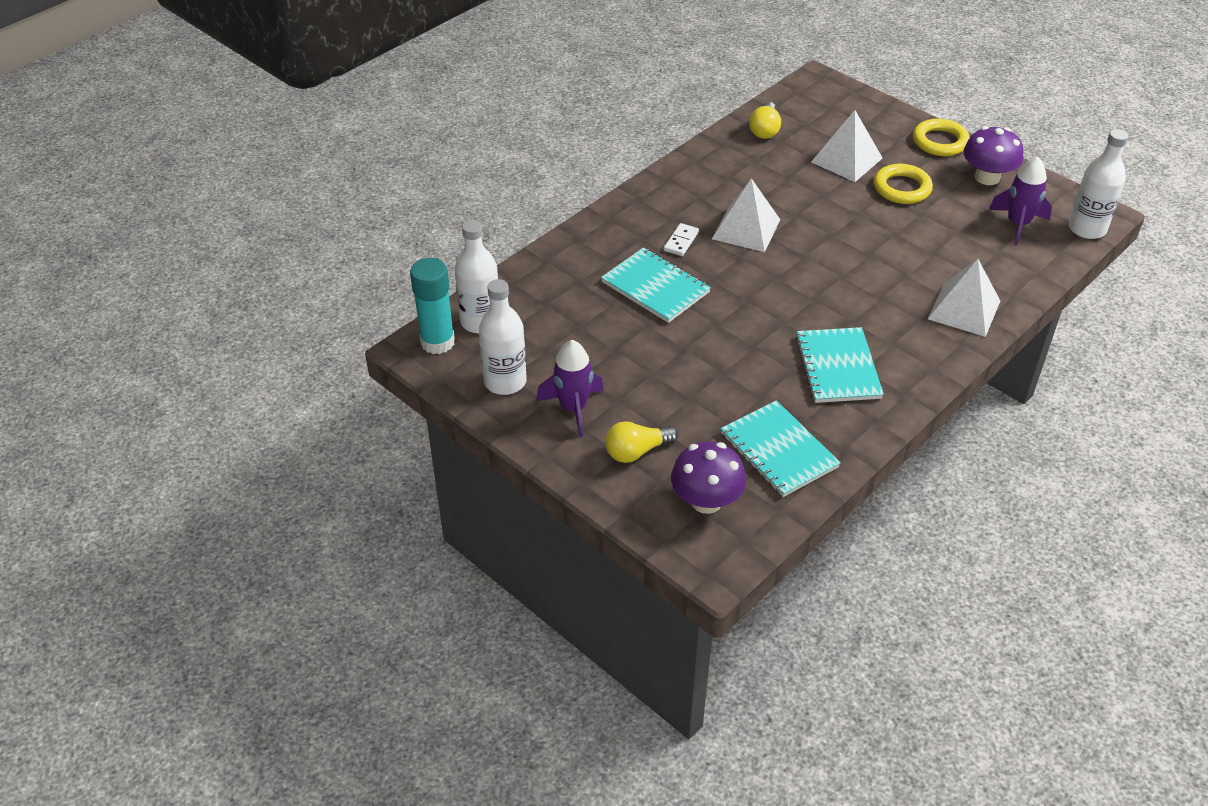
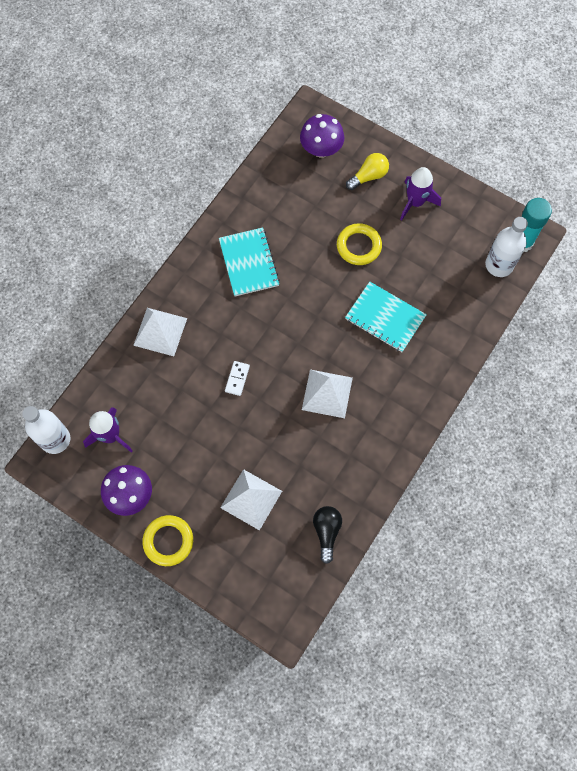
camera: 170 degrees right, 25 degrees up
white bottle [479,279,527,395] -> none
white domino [664,223,699,256] -> white domino moved to [225,361,250,396]
turquoise notebook [720,400,841,497] -> none
yellow light bulb [749,102,781,139] -> black light bulb [313,506,342,564]
yellow ring [874,164,933,204] -> yellow ring moved to [337,223,382,265]

